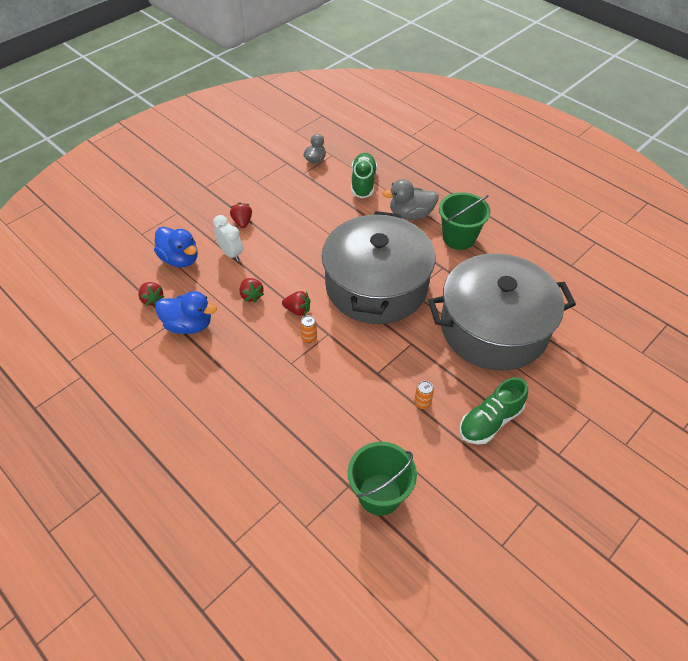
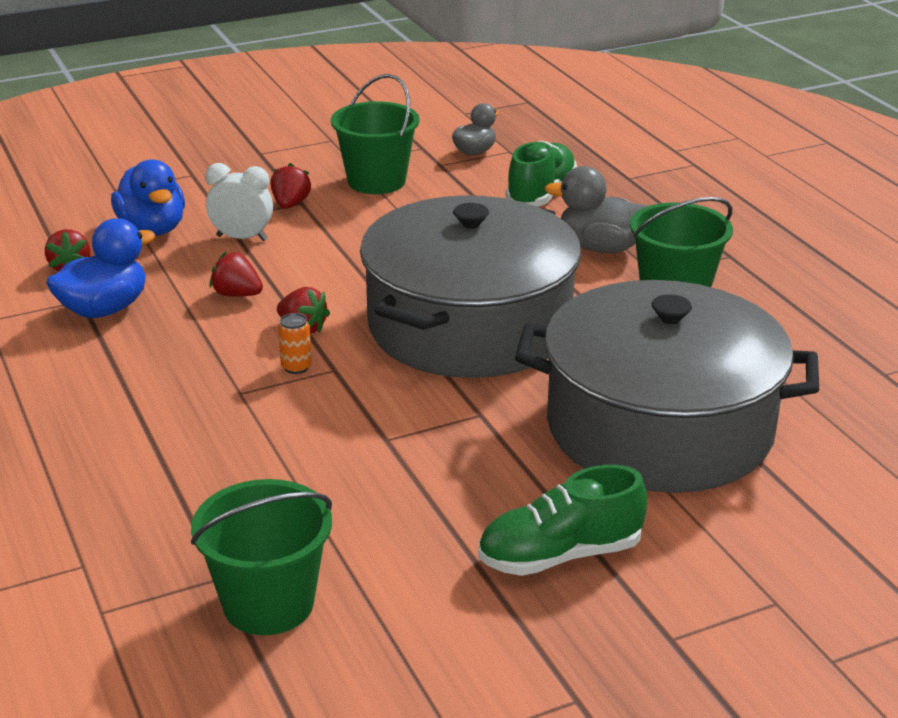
camera: 20 degrees right, 20 degrees down
blue duck [155,291,217,334] -> blue duck turned 75 degrees counterclockwise [46,218,156,318]
white clock [213,215,243,261] -> white clock turned 60 degrees counterclockwise [205,163,273,241]
red strawberry [239,278,264,303] -> red strawberry turned 120 degrees clockwise [210,252,263,297]
orange can [414,381,434,409] -> none
none -> green bucket [331,74,419,194]

